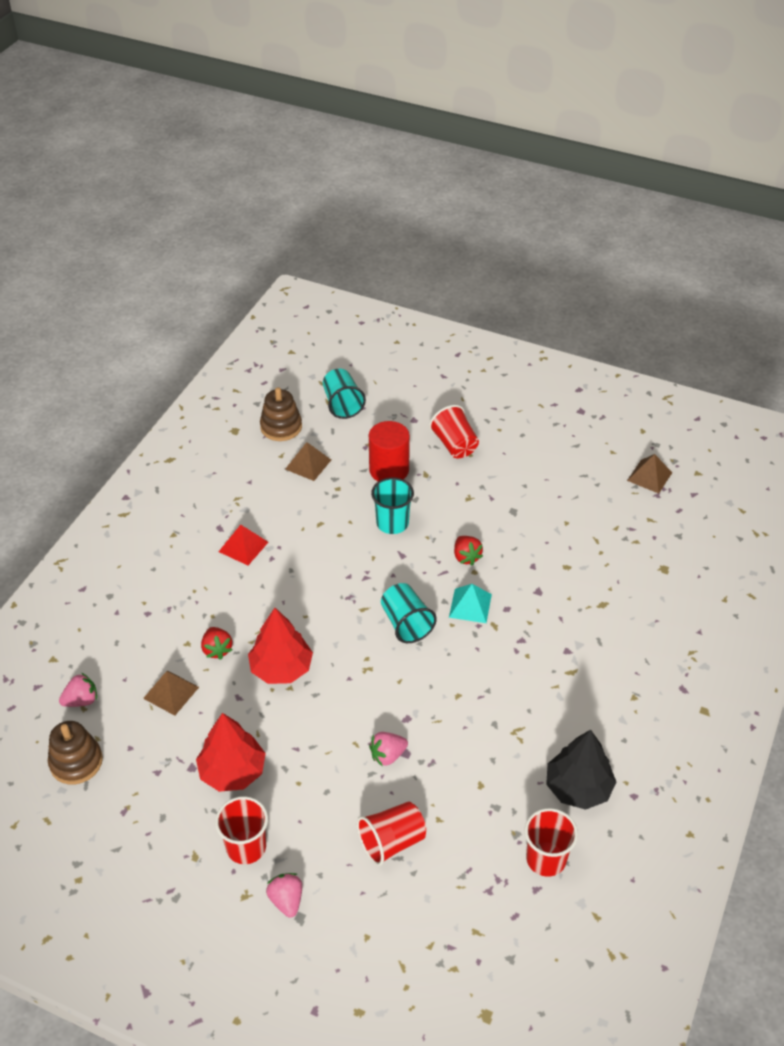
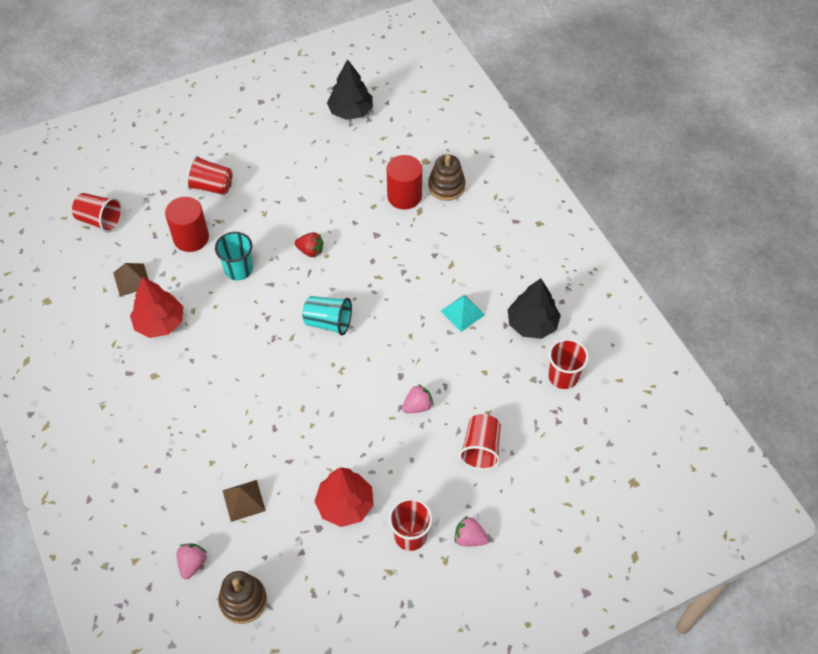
camera: 50 degrees left, 10 degrees up
red strawberry [201,627,232,660] -> none
red pyramid [219,525,268,565] -> none
red tree [248,608,313,684] -> red tree moved to [130,277,183,338]
brown stacking toy [260,387,302,441] -> brown stacking toy moved to [428,154,465,201]
turquoise cup [323,369,366,419] -> red cup [72,193,122,233]
pink strawberry [369,732,408,767] -> pink strawberry turned 135 degrees counterclockwise [402,384,433,413]
turquoise pyramid [449,584,492,623] -> turquoise pyramid moved to [441,294,485,332]
brown pyramid [627,454,672,494] -> black tree [327,59,373,120]
none -> red cylinder [387,155,422,209]

